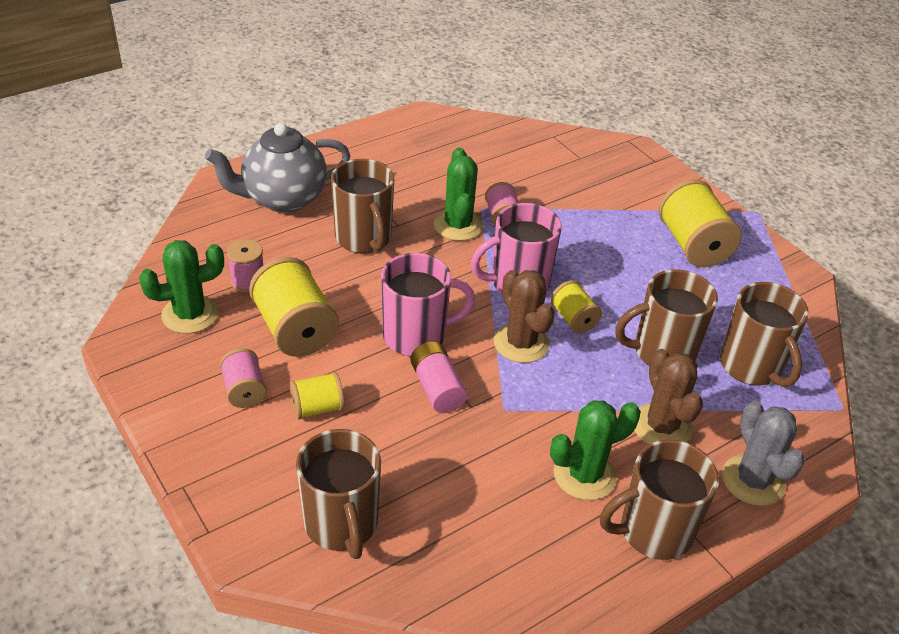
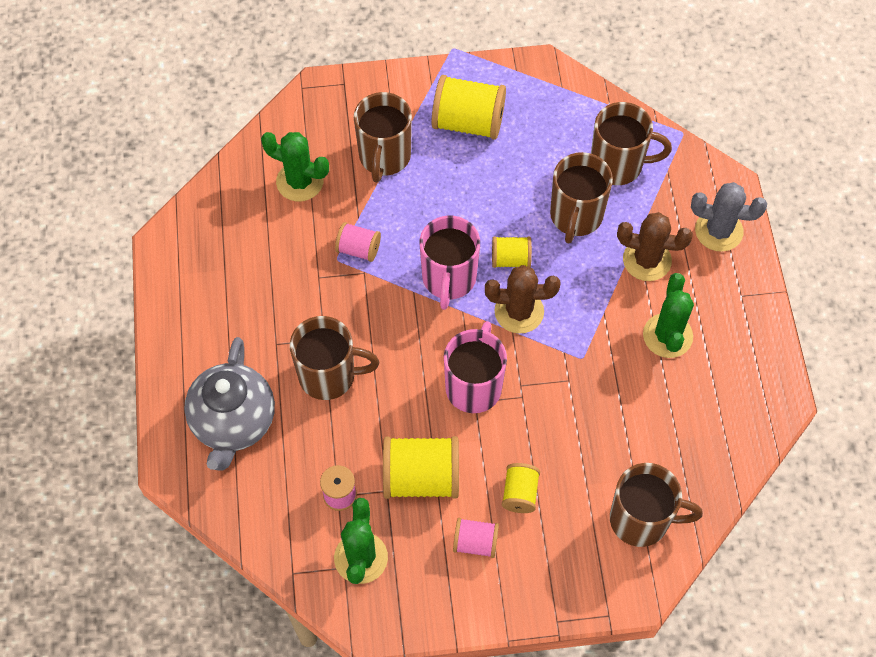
camera: 60 degrees left, 20 degrees up
pink battery [410,341,467,413] -> none
green cactus [434,148,483,241] -> green cactus moved to [261,132,329,201]
brown mug [600,440,719,560] -> brown mug moved to [354,92,412,182]

